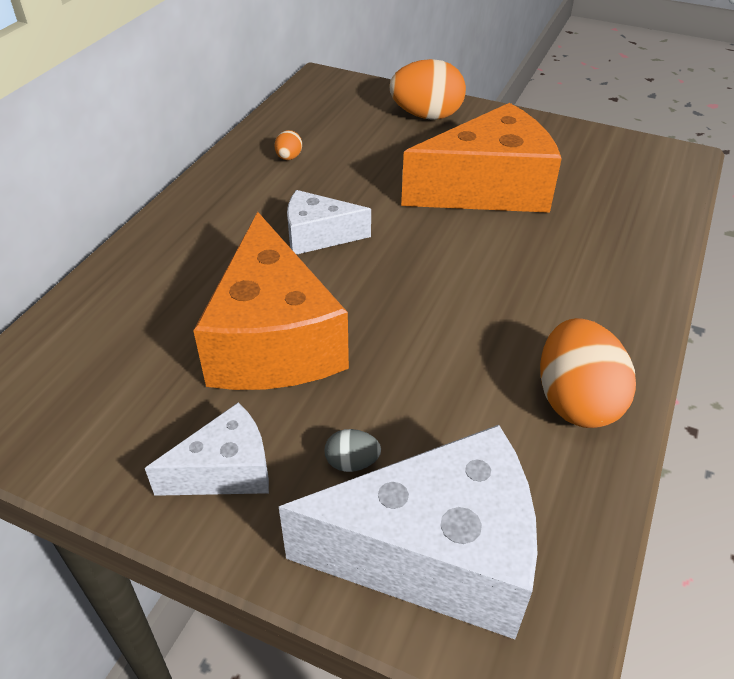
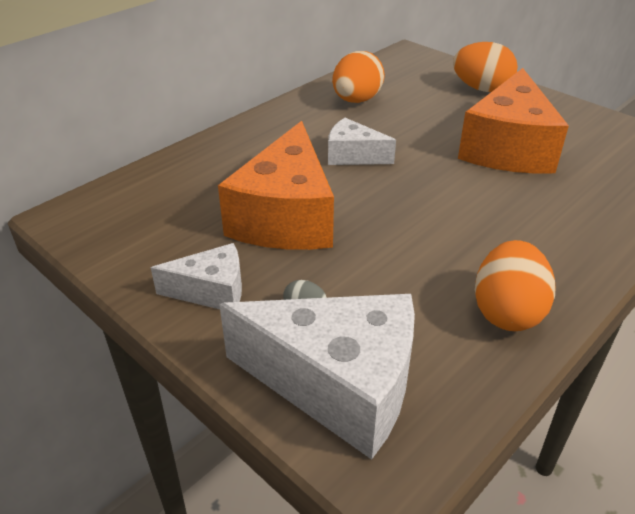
camera: 20 degrees right, 5 degrees down
orange egg [274,130,302,160] -> orange egg [332,51,385,103], size x2.22
orange cheese [401,103,562,213] -> orange cheese turned 105 degrees clockwise [458,68,569,174]

